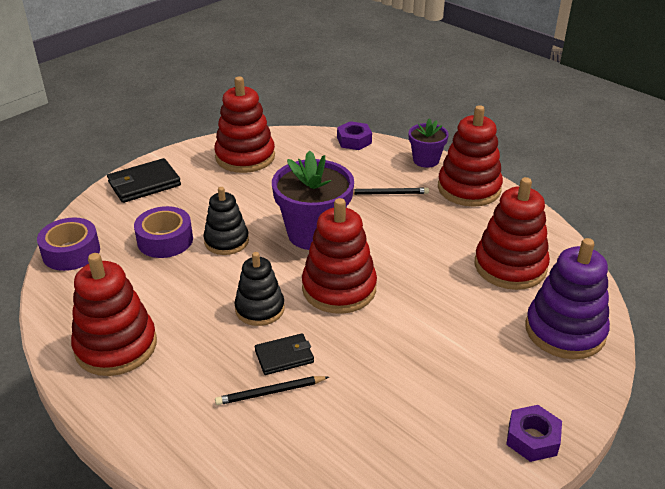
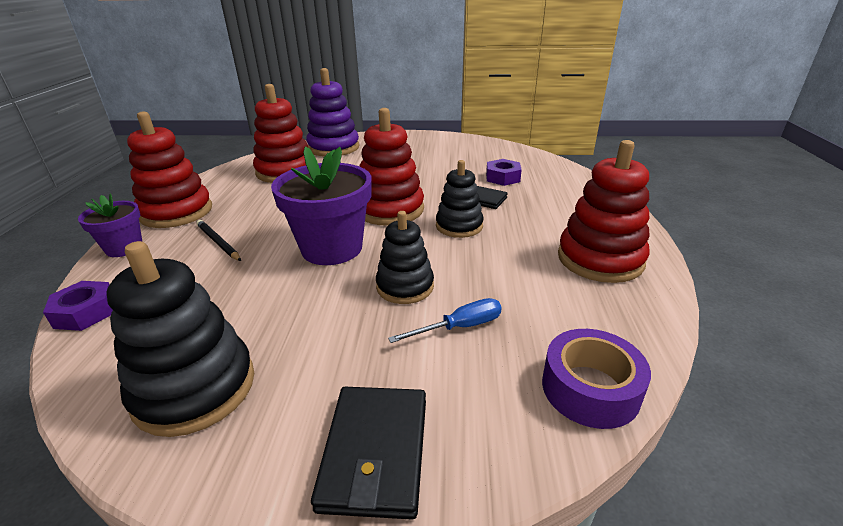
camera: 130 degrees left, 5 degrees down
black wallet [107,158,181,203] -> black wallet turned 75 degrees clockwise [311,387,426,520]
purple tape [134,206,193,258] -> blue screwdriver [388,298,502,343]
red stacking toy [214,76,275,173] -> black stacking toy [107,241,254,437]
black pencil [215,376,329,405] -> none
purple nut [506,405,562,462] -> purple nut moved to [486,159,522,186]

